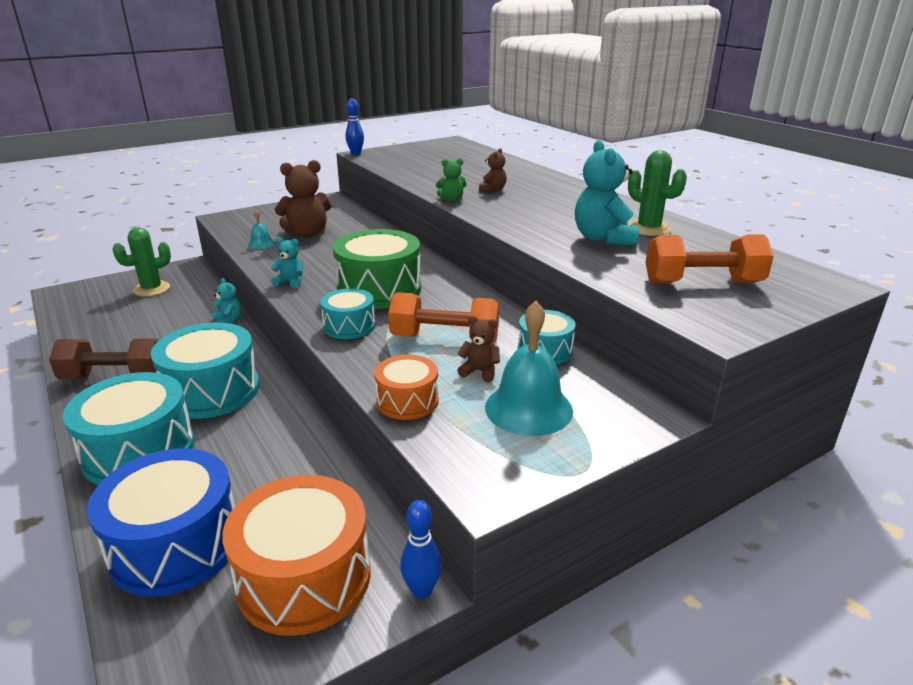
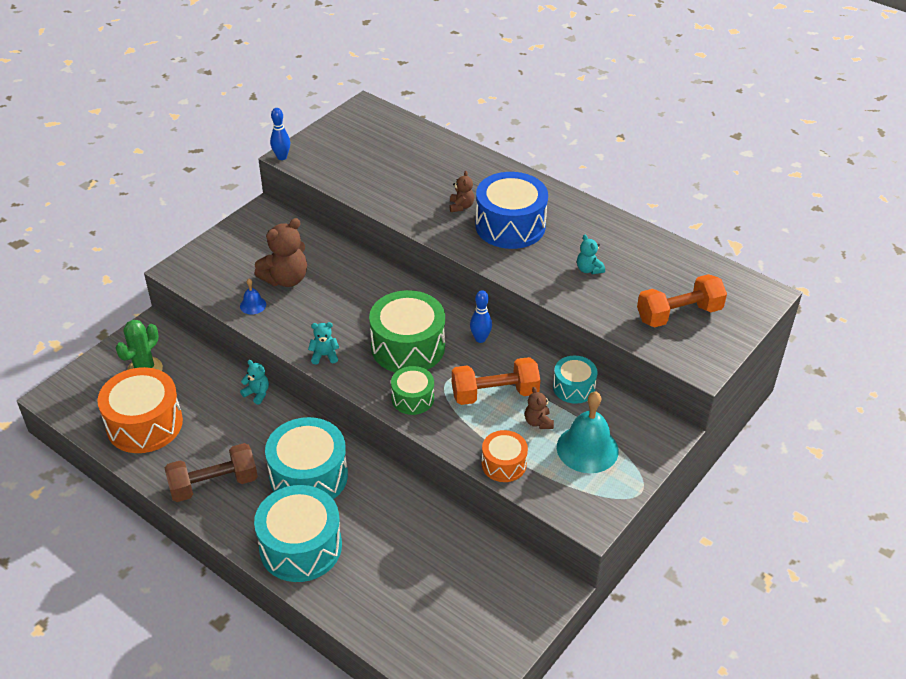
camera: 20 degrees left, 15 degrees up
blue drum [87,448,235,597] -> blue drum moved to [475,172,548,249]
orange drum [222,475,371,636] -> orange drum moved to [97,367,183,453]
turquoise bell [248,209,275,249] -> blue bell [240,279,266,315]
turquoise drum [320,288,375,339] -> green drum [391,366,434,415]
blue bowling pin [400,500,442,599] -> blue bowling pin moved to [470,290,492,343]
green teddy bear [436,158,467,201] -> none
brown teddy bear [457,316,500,382] -> brown teddy bear turned 105 degrees counterclockwise [525,387,554,429]
turquoise teddy bear [575,140,639,245] -> turquoise teddy bear [577,235,605,274], size x0.52
green cactus [628,150,687,236] -> none

